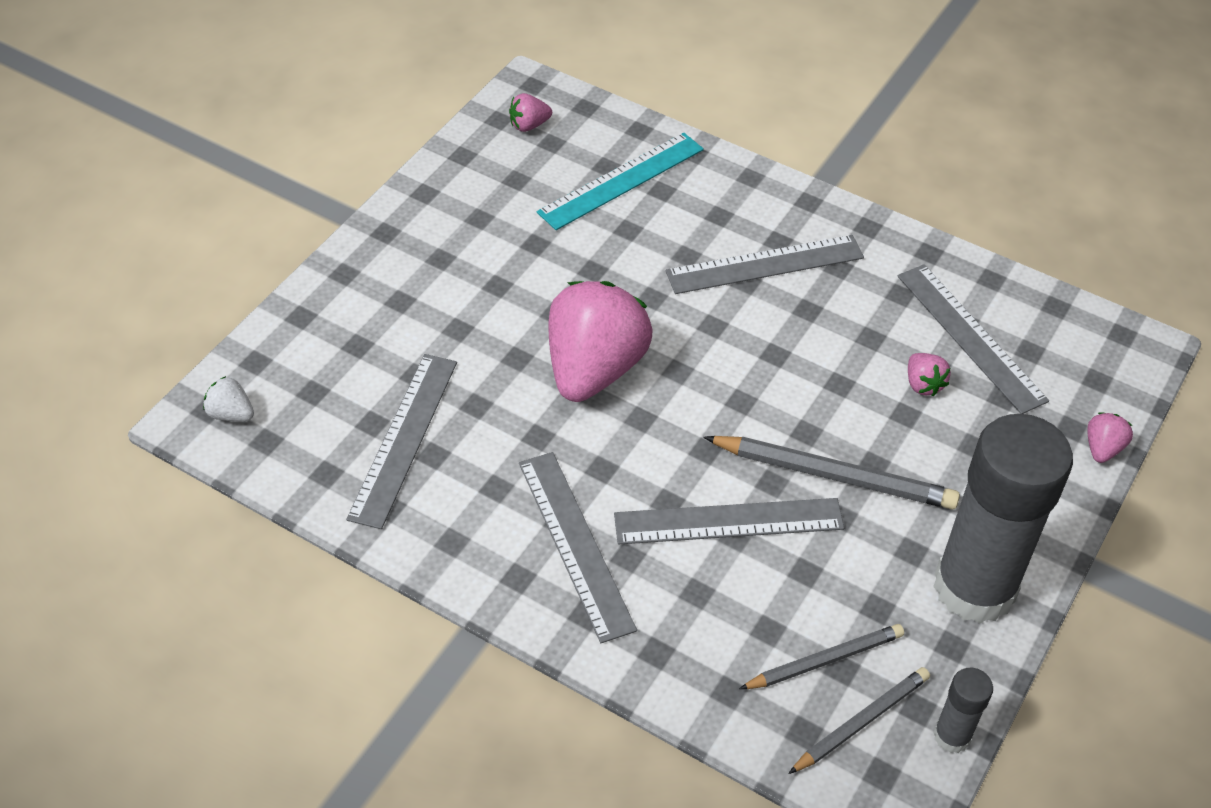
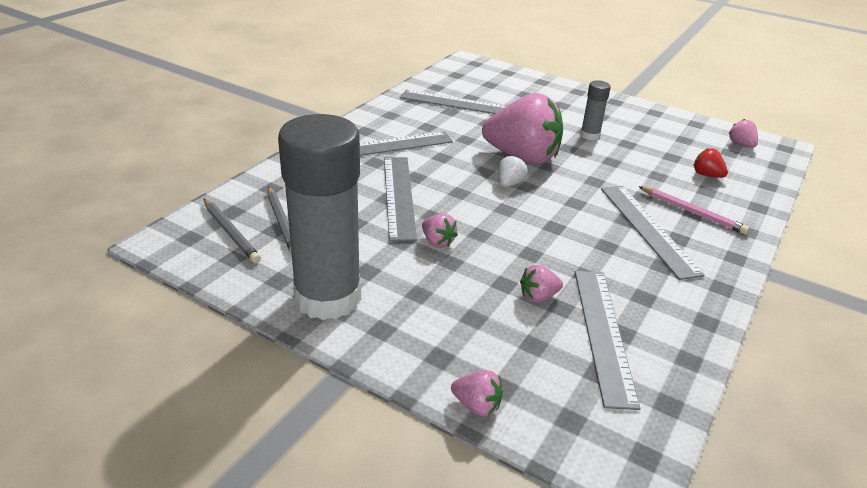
camera: 90 degrees right, 15 degrees down
white strawberry [203,376,254,421] -> white strawberry moved to [498,156,528,187]
turquoise ruler [537,133,704,230] -> red strawberry [693,148,728,178]
grey pencil [703,436,960,509] -> pink strawberry [422,213,458,248]
grey ruler [898,264,1049,414] -> grey ruler turned 60 degrees counterclockwise [575,271,640,410]
grey glue stick [933,668,993,753] -> grey glue stick moved to [580,80,611,140]
none -> pink pencil [638,186,749,235]

